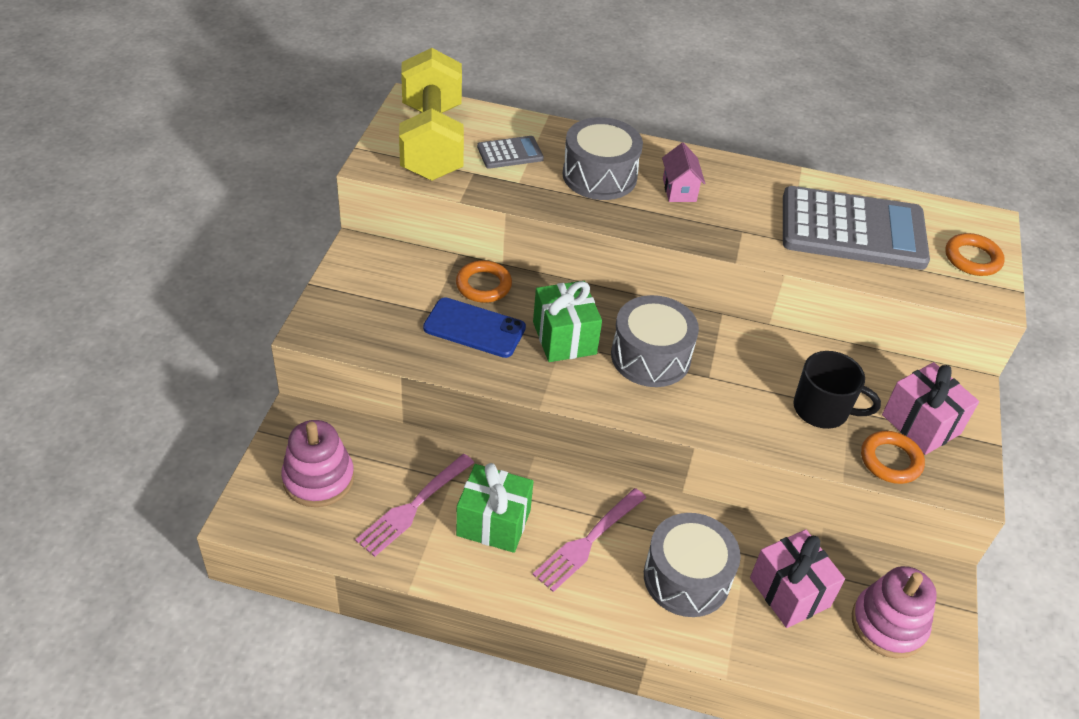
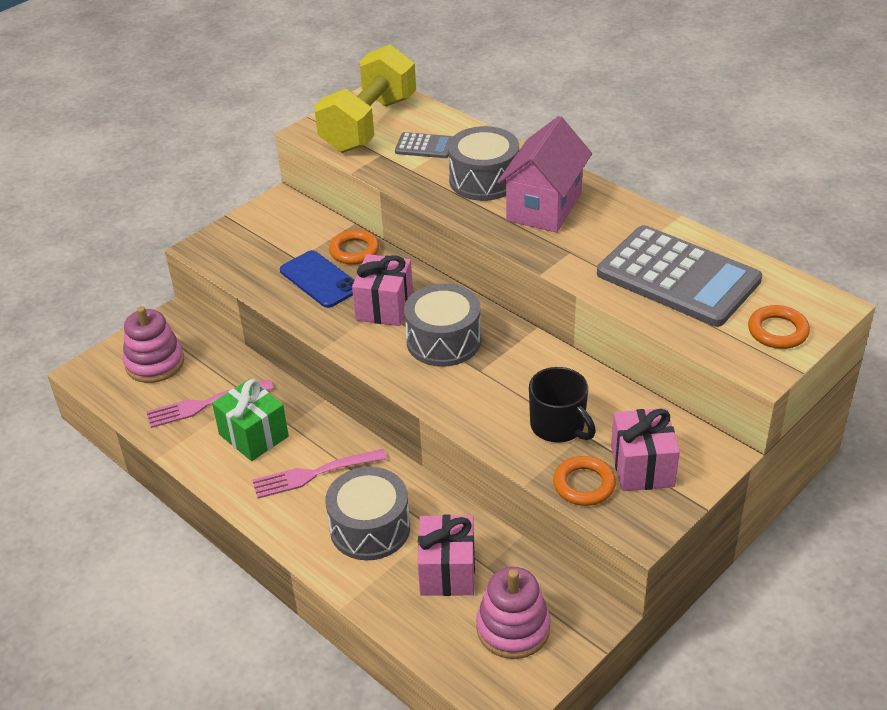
camera: 35 degrees right, 5 degrees down
green gift [533,281,602,362] -> pink gift [352,254,413,326]
pink house [662,143,705,202] -> pink house [497,116,592,232], size x2.00

